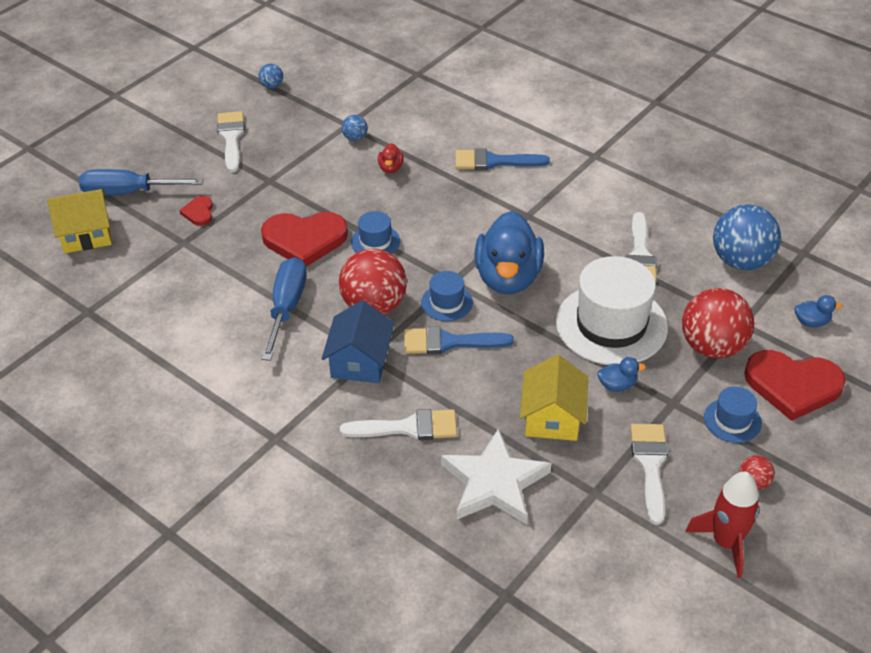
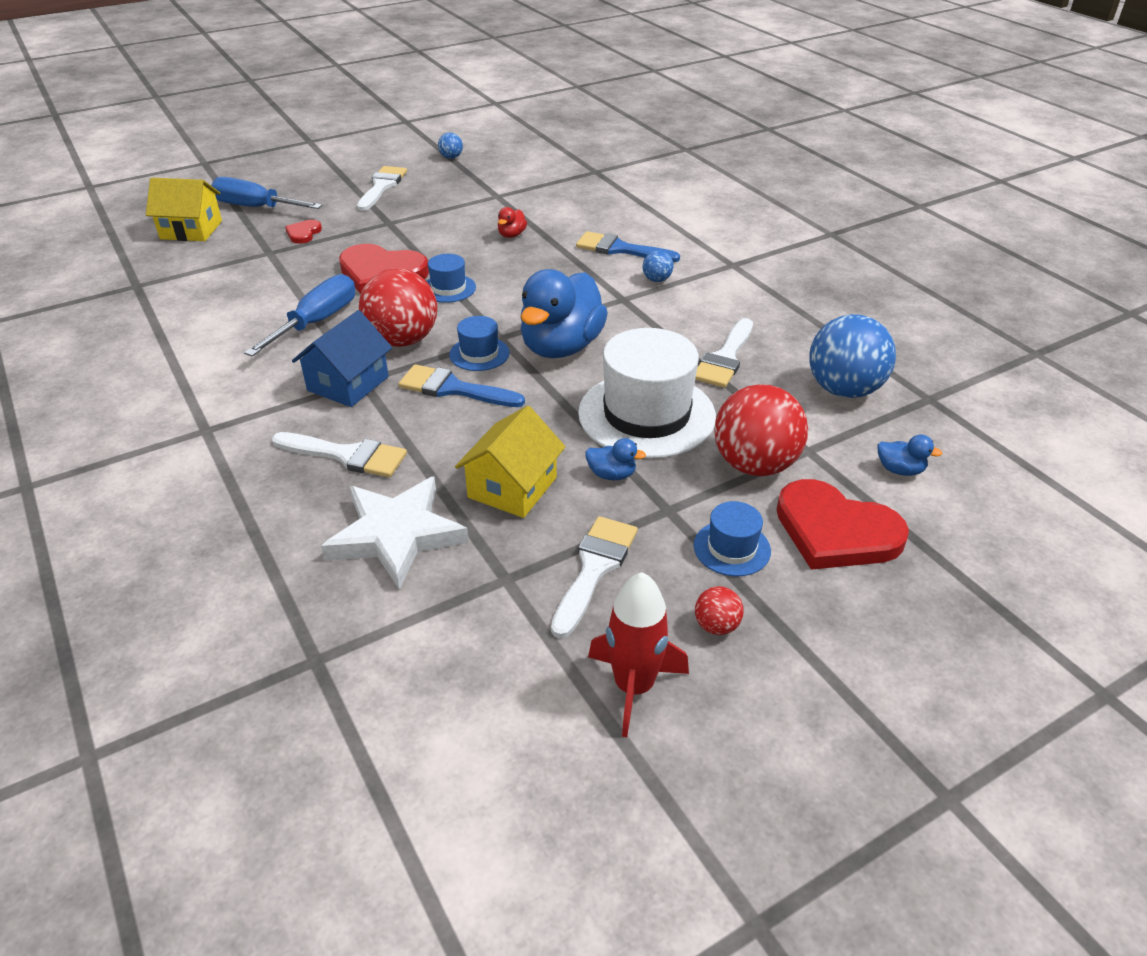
camera: 20 degrees right, 5 degrees down
blue ball [342,115,368,141] -> blue ball moved to [642,250,674,282]

